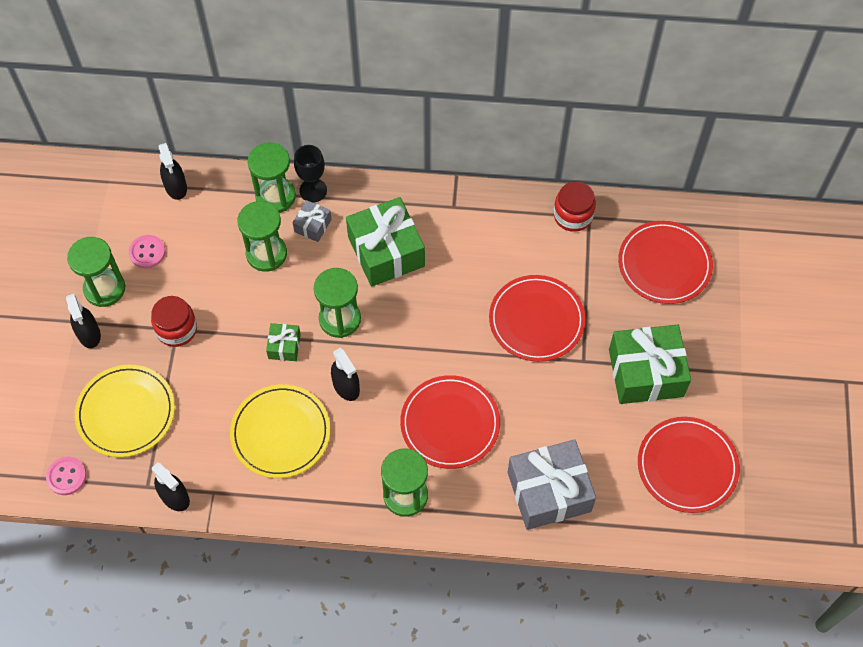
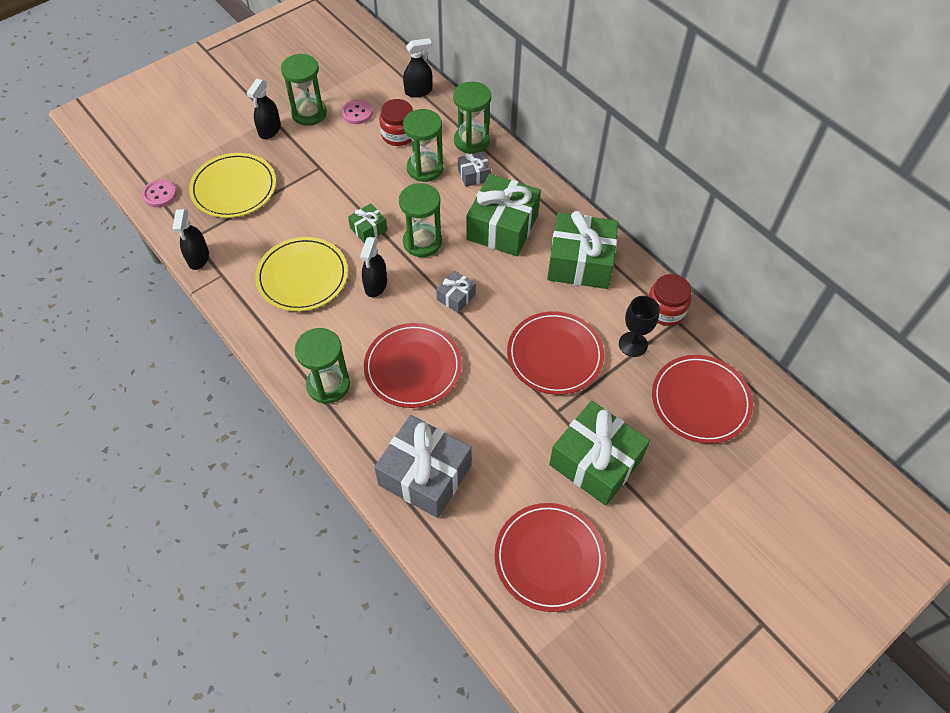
camera: 45 degrees right, 5 degrees down
red jar [151,296,197,347] -> red jar moved to [379,99,413,146]
black spray bottle [158,143,187,200] -> black spray bottle turned 135 degrees counterclockwise [403,38,433,98]
black goblet [294,145,327,203] -> black goblet moved to [619,296,660,357]
none -> grey gift [436,270,476,313]
none -> green gift [547,211,618,289]

